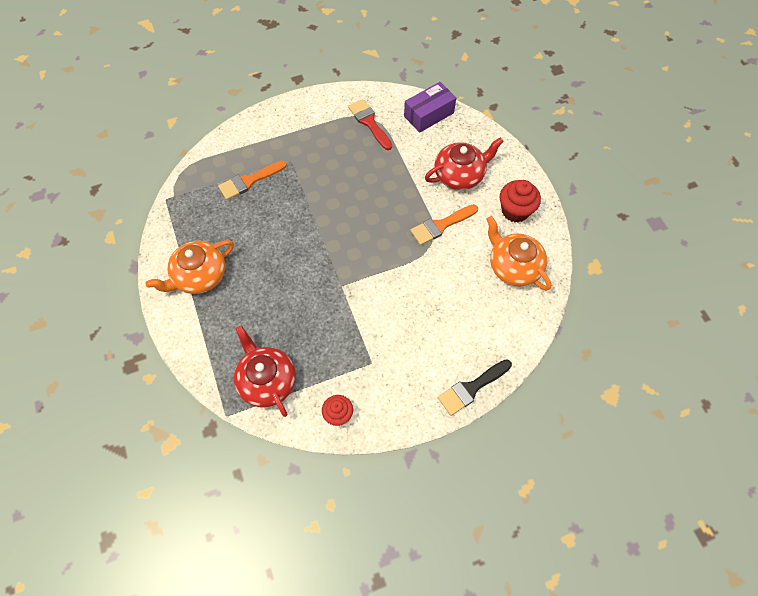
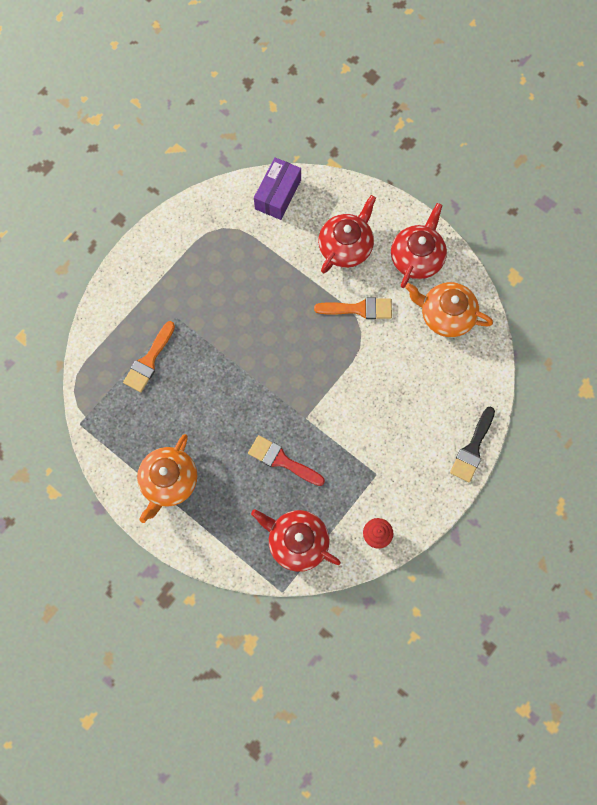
camera: 30 degrees left, 10 degrees up
red brush [348,99,392,150] -> red brush moved to [248,435,325,486]
orange brush [410,204,478,245] -> orange brush turned 120 degrees counterclockwise [314,297,392,319]
red cupcake [500,180,541,223] -> red teapot [391,203,447,288]

